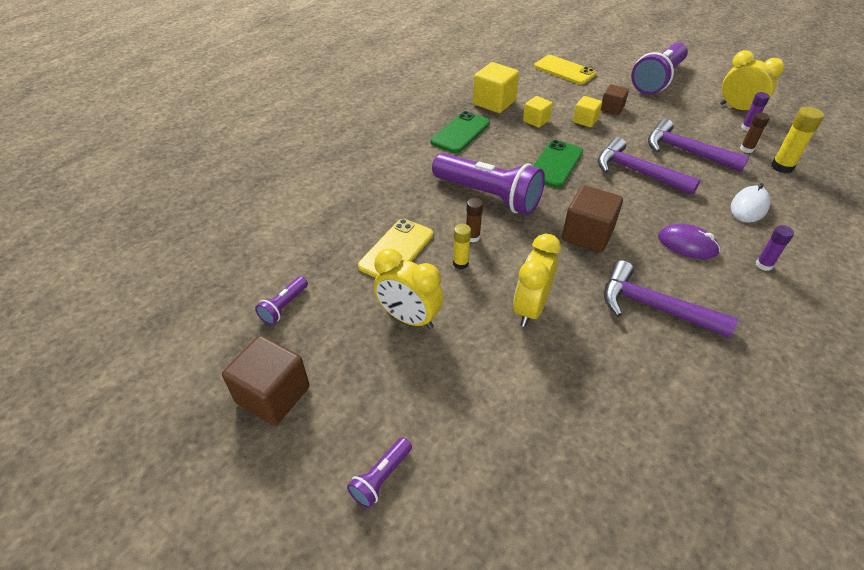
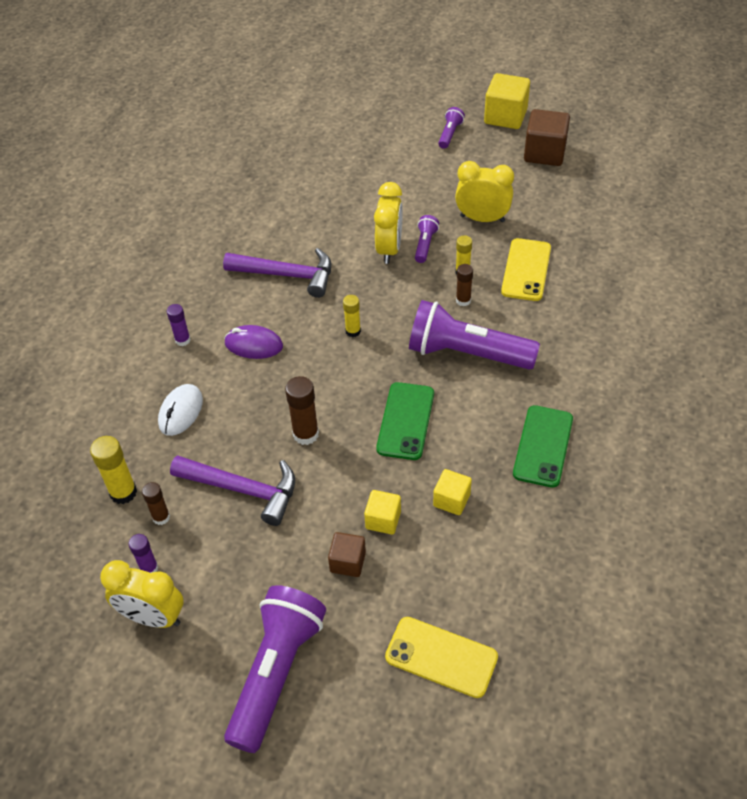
camera: 165 degrees right, 5 degrees up
purple flashlight [255,276,308,325] -> purple flashlight moved to [415,215,439,263]
yellow cube [473,62,519,113] -> yellow cube moved to [484,73,530,129]
brown cube [562,185,623,253] -> yellow glue stick [343,295,361,337]
purple hammer [598,137,700,195] -> brown glue stick [285,376,319,445]

